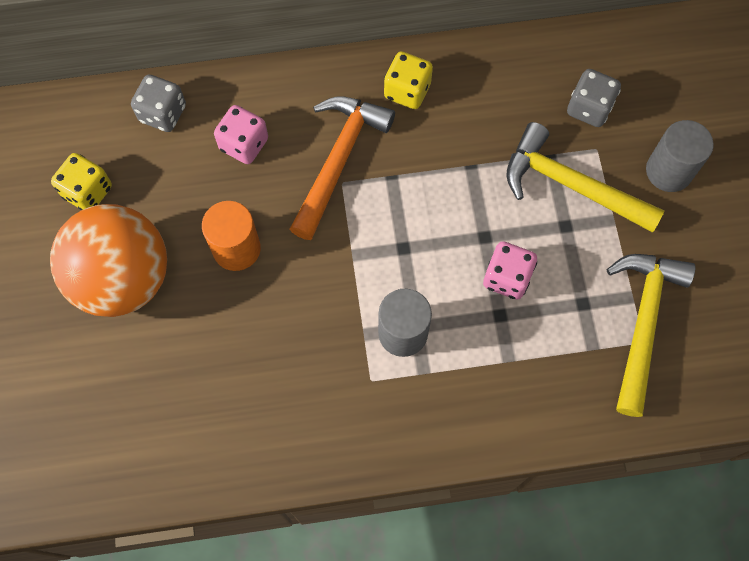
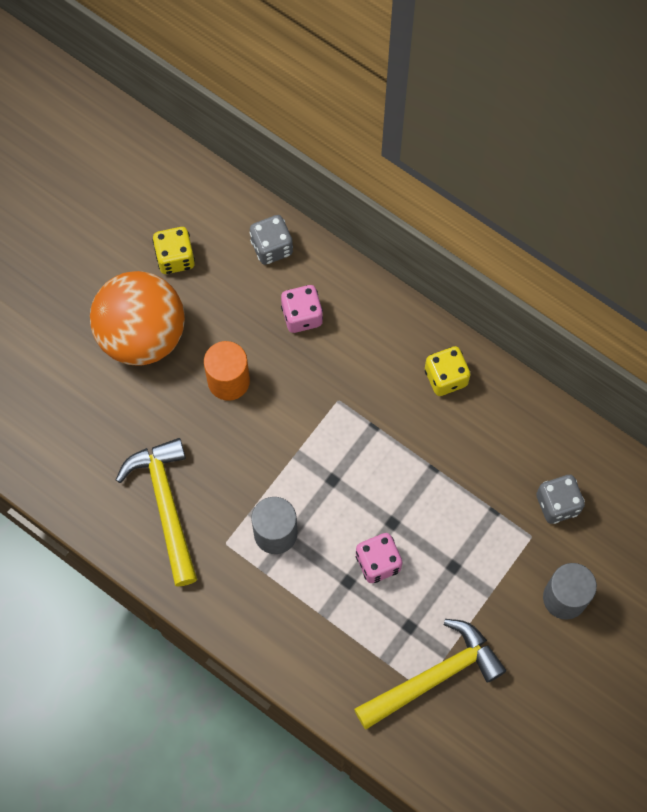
camera: 45 degrees right, 0 degrees up
orange hammer [290,96,395,240] -> none
yellow hammer [506,122,665,233] -> yellow hammer moved to [116,438,197,587]

